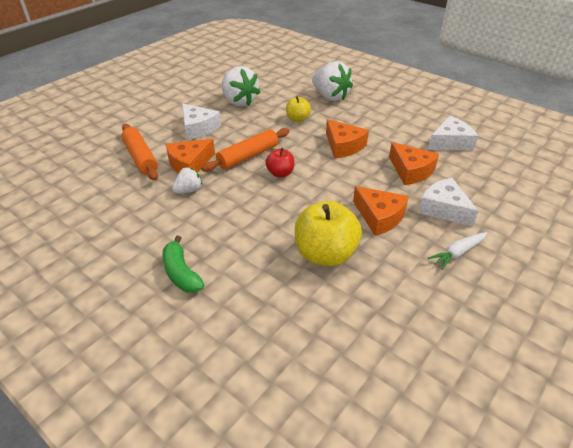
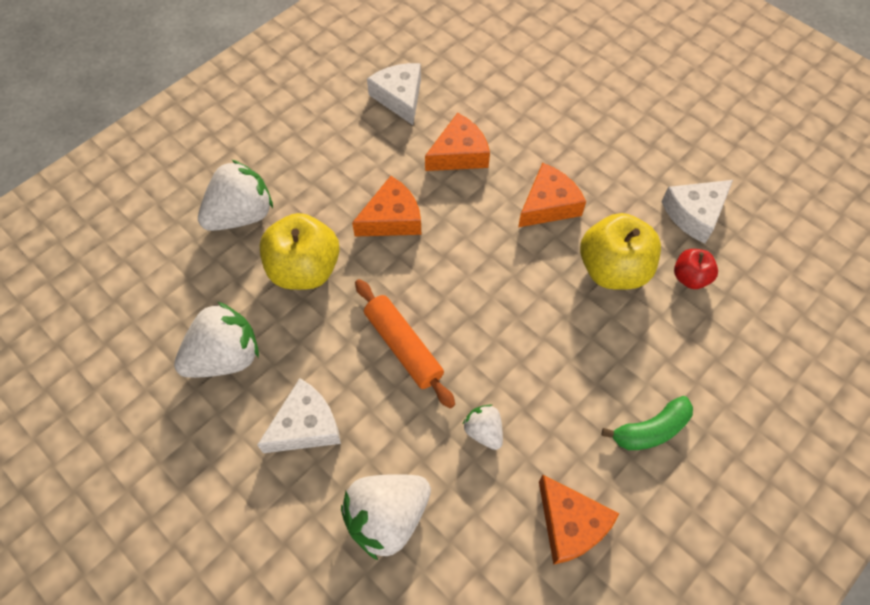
camera: 85 degrees left, 20 degrees up
orange rolling pin [121,124,158,181] -> white strawberry [341,474,431,560]
orange cheese [166,139,215,174] -> orange cheese moved to [539,475,620,565]
red apple [266,148,295,177] -> red apple moved to [674,249,718,289]
yellow apple [286,96,311,122] -> yellow apple [259,213,340,290], size x1.87
white cheese [418,178,479,227] -> white cheese moved to [661,180,733,243]
white carrot [428,232,487,270] -> none

